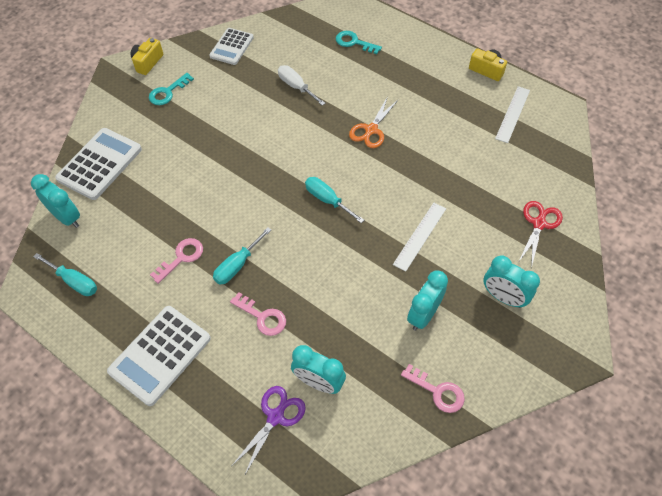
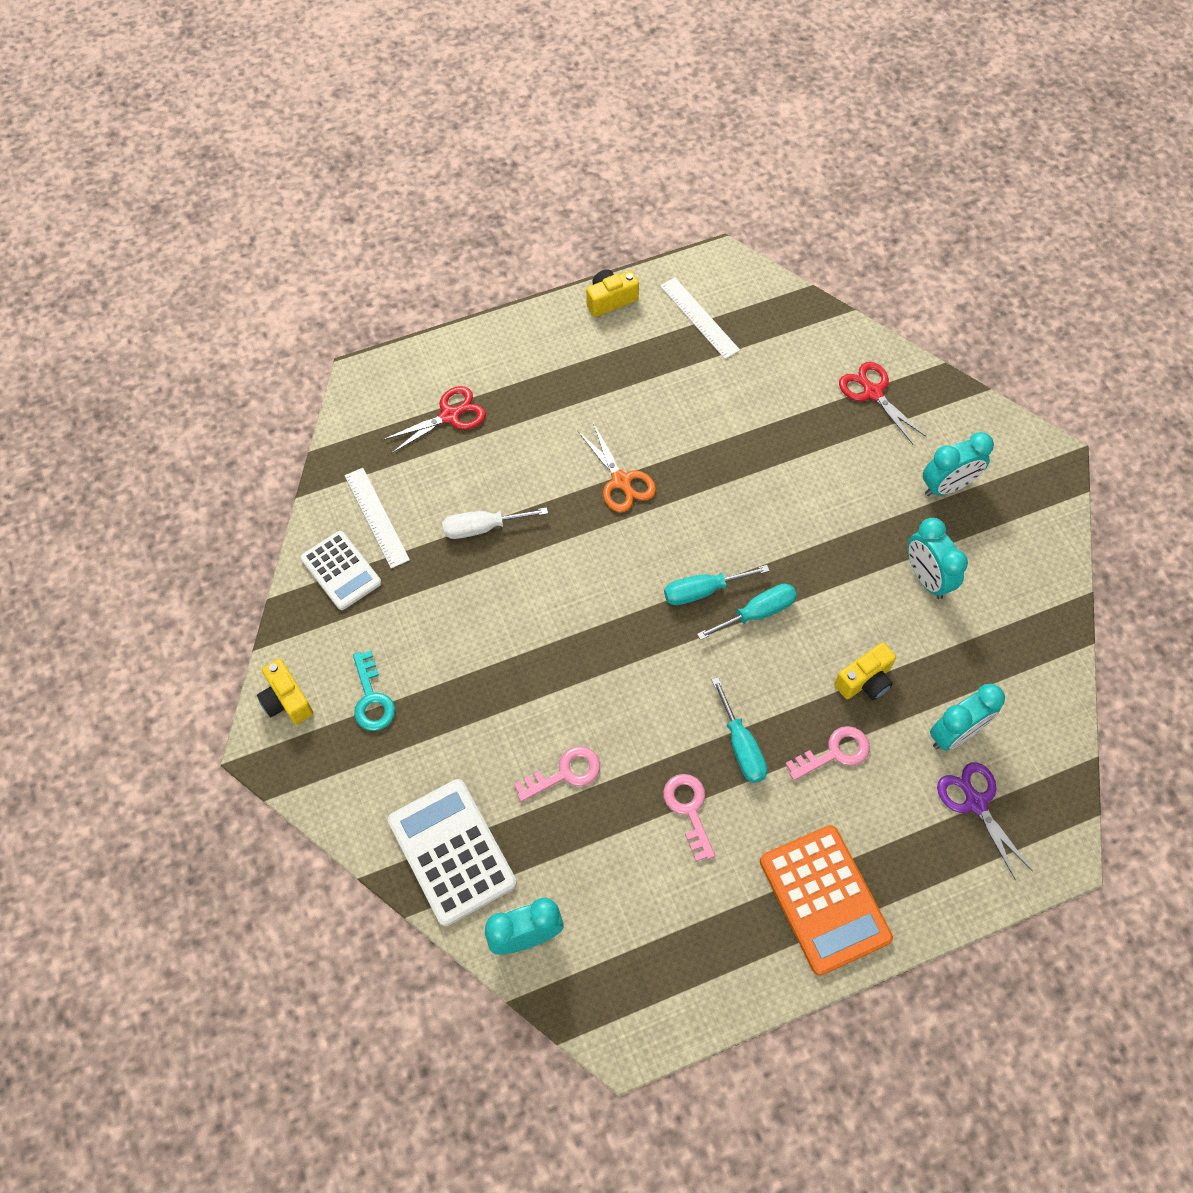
camera: 60 degrees left, 5 degrees up
turquoise screwdriver [33,253,97,296] -> turquoise screwdriver moved to [697,584,797,640]
white calculator [107,306,211,406] -> orange calculator [760,825,893,976]
turquoise key [336,31,382,54] -> red scissors [382,386,486,454]
white ruler [393,203,446,272] -> white ruler moved to [345,468,410,568]
pink key [401,364,465,413] -> pink key moved to [514,746,600,802]
none -> yellow camera [834,643,896,700]

